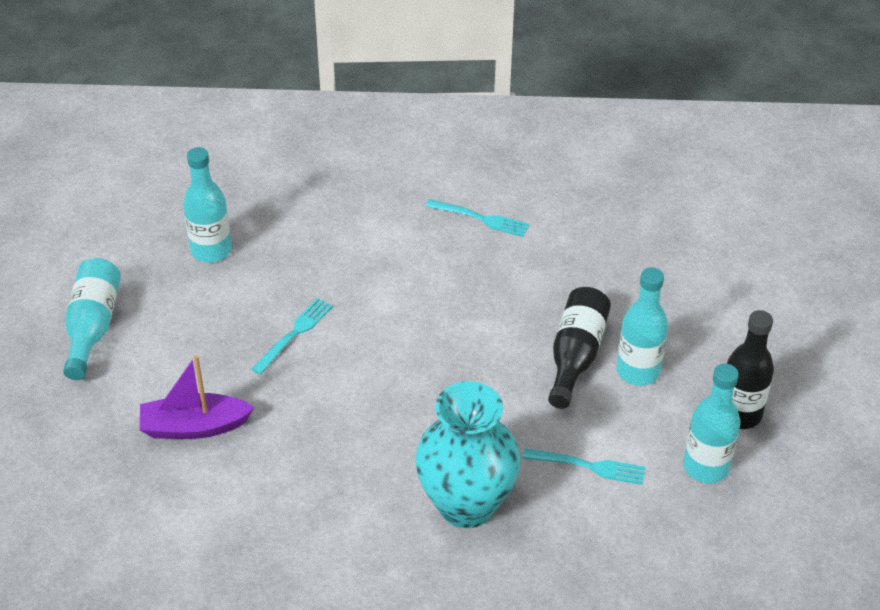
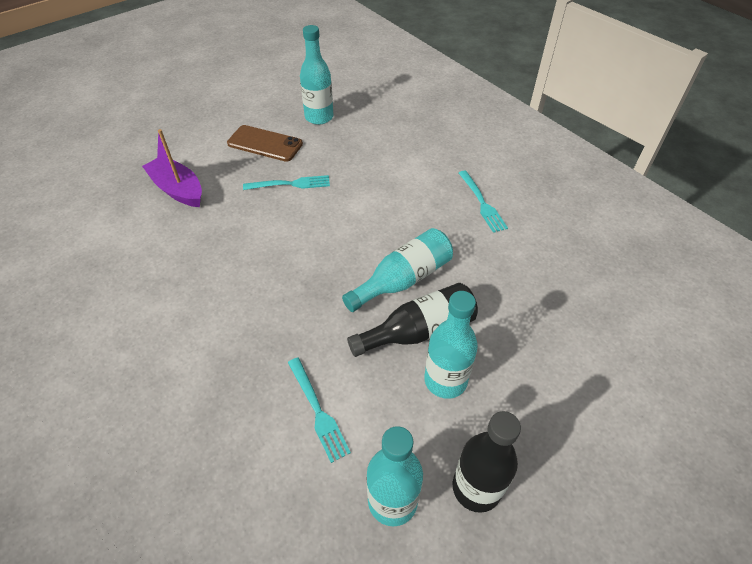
camera: 50 degrees right, 5 degrees up
turquoise bottle [63,258,121,380] -> turquoise bottle moved to [342,228,453,312]
turquoise vase [415,381,521,528] -> none
none -> brown phone [227,125,303,162]

